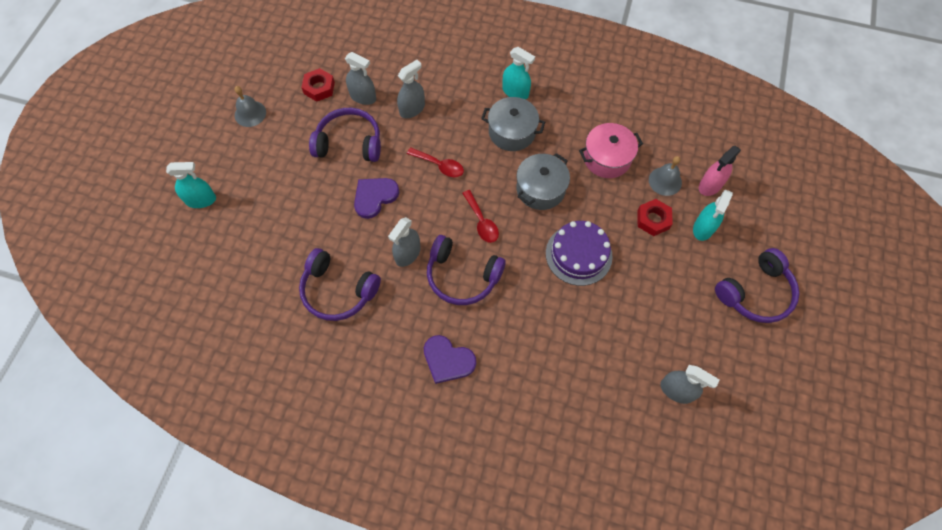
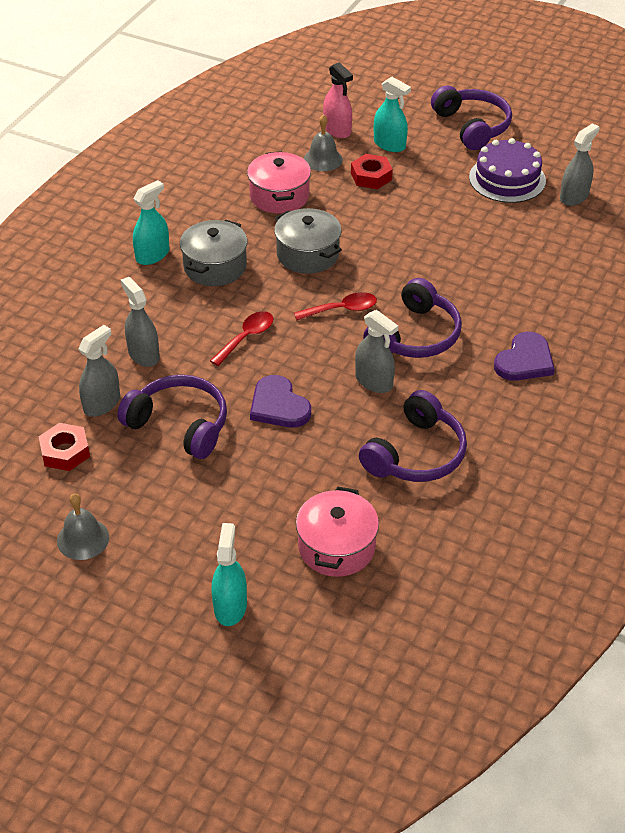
camera: 80 degrees left, 20 degrees down
purple headphones [309,108,381,162] -> purple headphones turned 105 degrees clockwise [117,375,227,459]
purple cake [546,221,613,286] -> purple cake moved to [469,138,546,203]
none -> pink pot [296,486,379,577]

